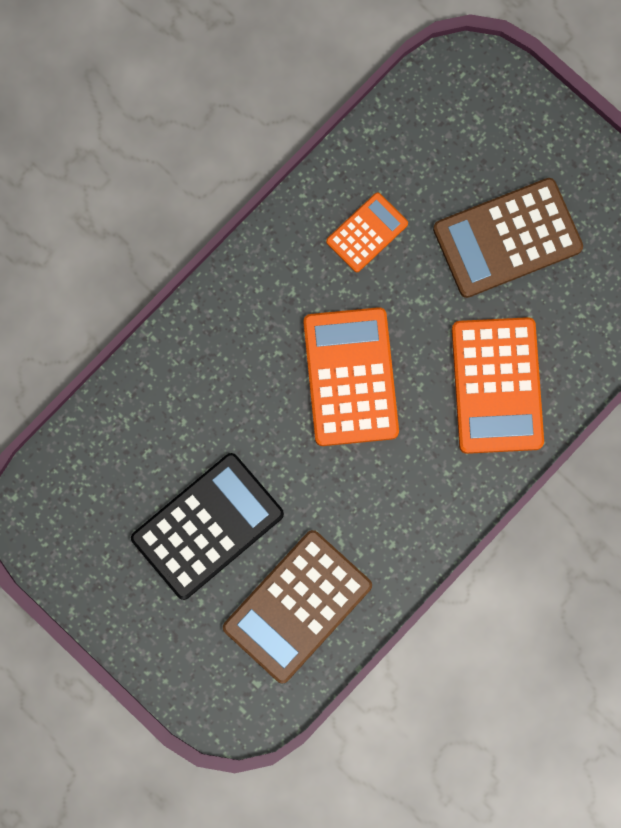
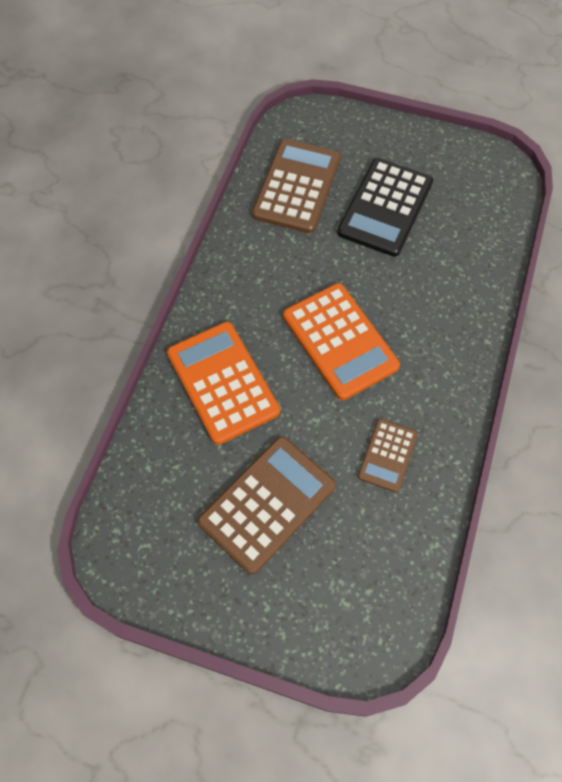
camera: 155 degrees right, 15 degrees down
orange calculator [326,192,408,272] -> brown calculator [358,419,418,493]

